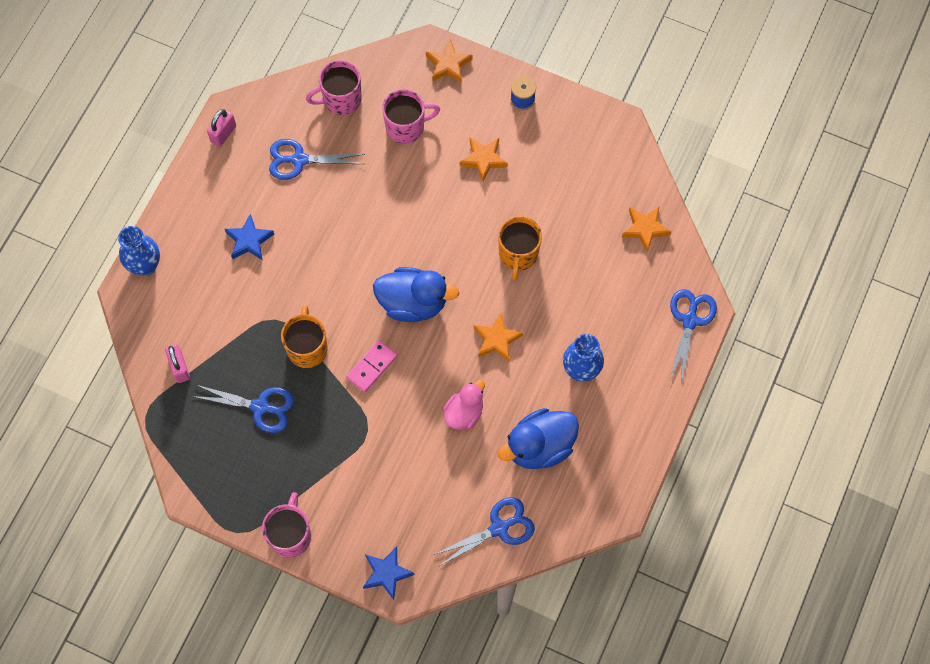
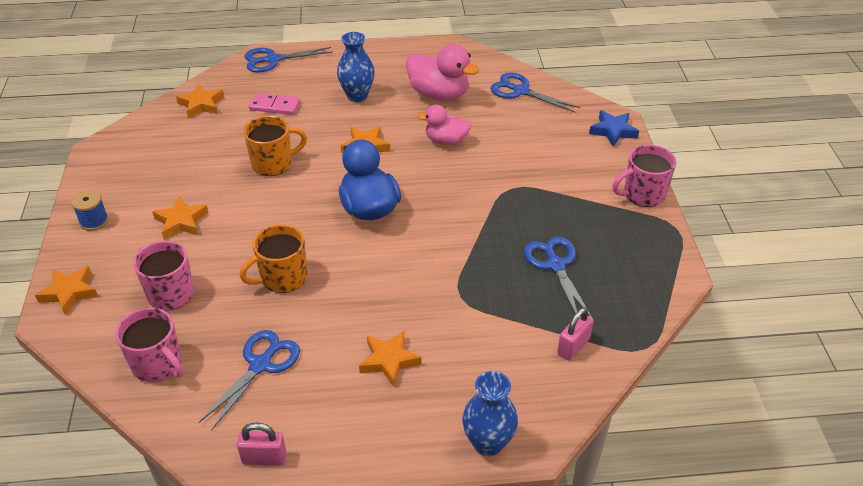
camera: 120 degrees left, 25 degrees down
blue star [225,214,274,260] -> orange star [359,331,422,387]
blue scissors [269,139,365,180] -> blue scissors turned 120 degrees counterclockwise [198,330,300,431]
orange mug [281,305,328,368] -> orange mug moved to [239,224,307,293]
pink domino [346,340,397,392] -> pink domino moved to [249,93,300,115]
blue duck [498,408,579,469] -> pink duck [406,44,479,101]

